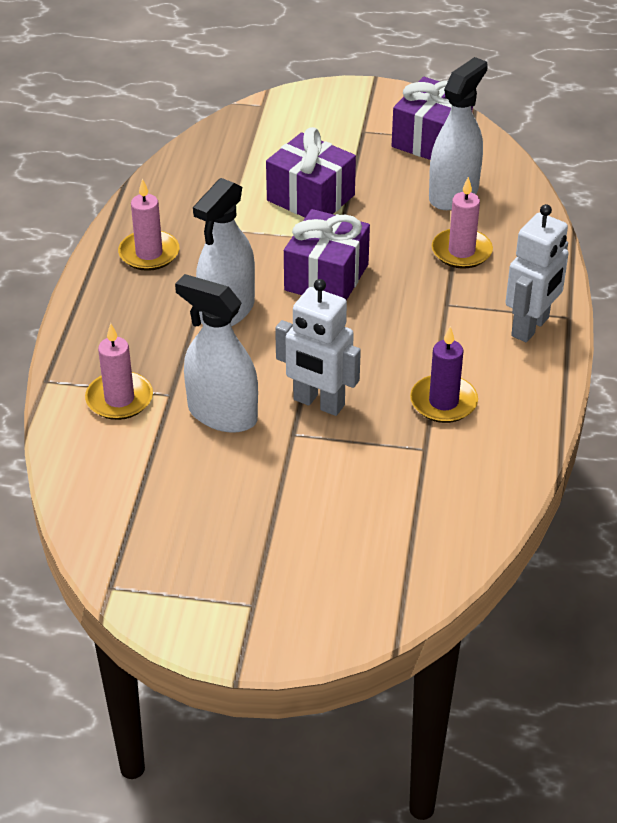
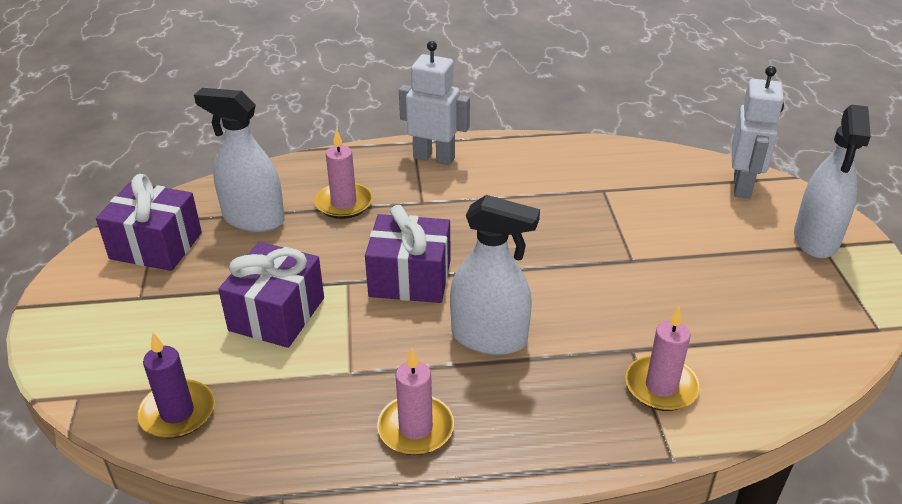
camera: 105 degrees left, 5 degrees down
white spray bottle [175,274,258,433] -> white spray bottle moved to [794,104,871,258]
white robot [275,279,361,416] -> white robot moved to [732,66,784,199]
purple candle [410,326,478,423] -> purple candle moved to [137,333,215,439]

